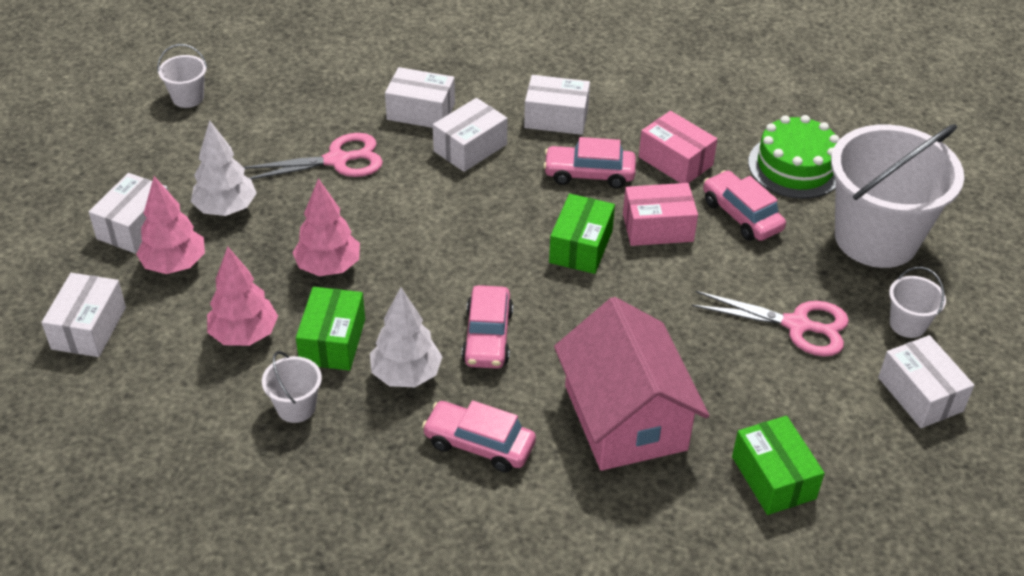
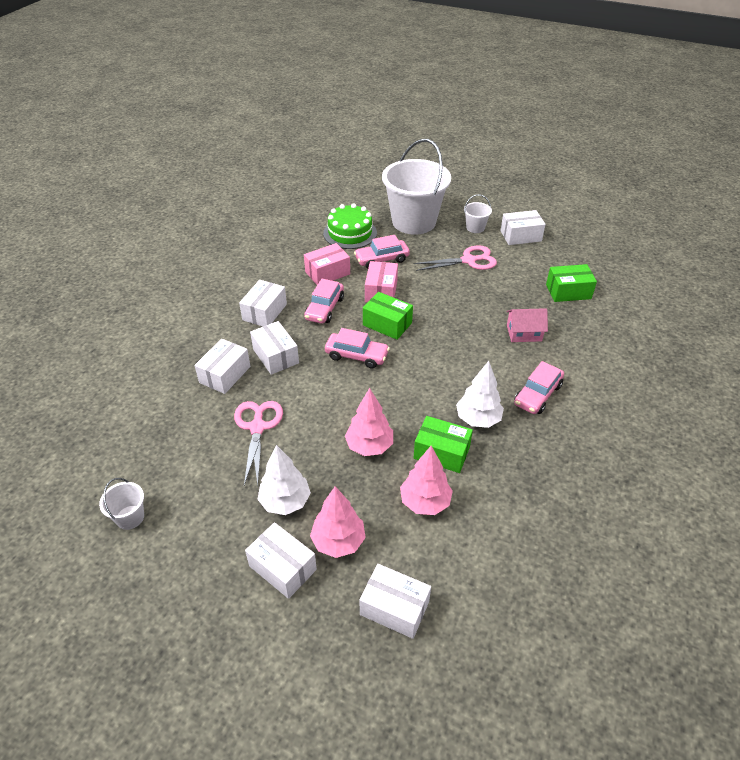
camera: 75 degrees left, 0 degrees up
white bucket [262,351,322,423] -> none
pink car [462,285,513,369] -> pink car moved to [325,328,390,369]
pink house [554,297,710,471] -> pink house [507,308,548,342], size x0.50
pink scissors [691,291,849,356] -> pink scissors turned 45 degrees clockwise [413,245,497,271]

